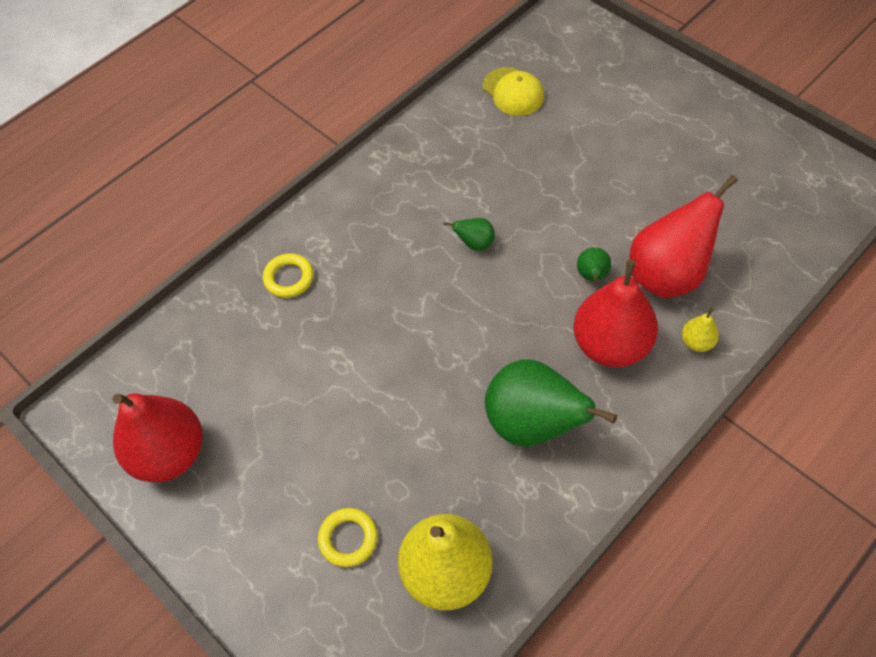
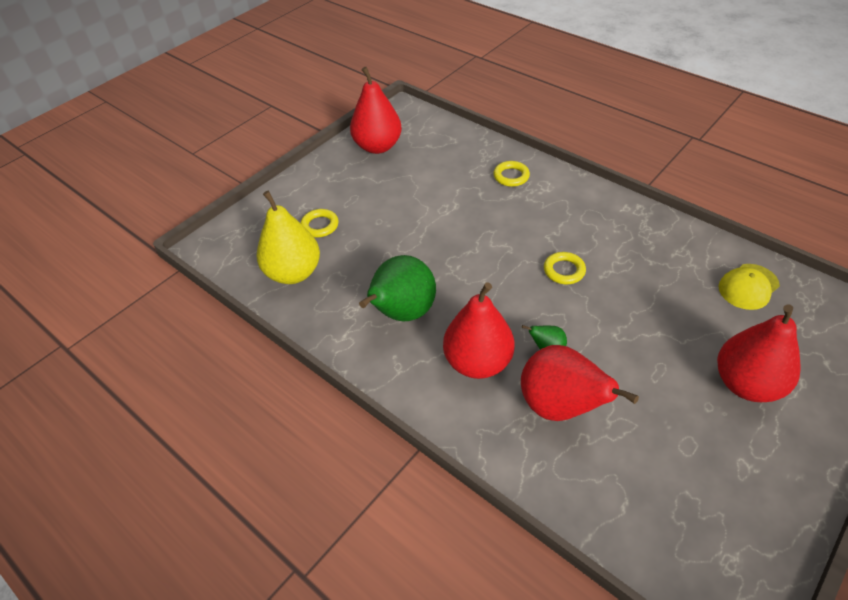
camera: 85 degrees right, 10 degrees down
green pear [444,218,495,251] -> yellow ring [544,252,586,284]
yellow pear [682,308,719,352] -> none
none -> red pear [717,304,801,402]

